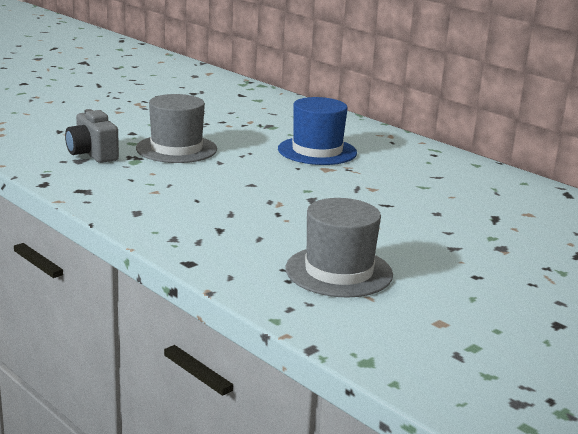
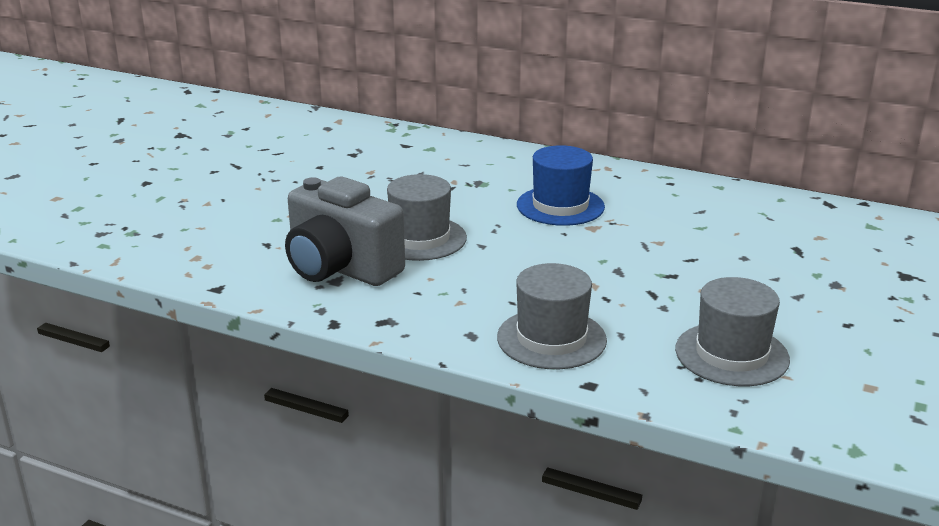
camera: 20 degrees left, 5 degrees up
grey camera [65,109,119,163] -> grey camera [285,177,405,286], size x1.74
none -> grey hat [497,263,607,369]

